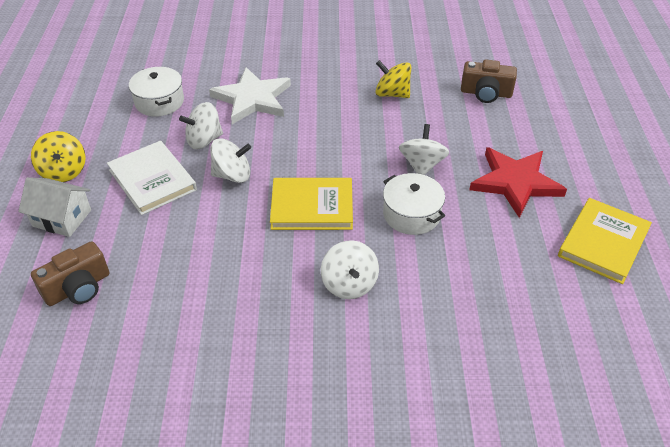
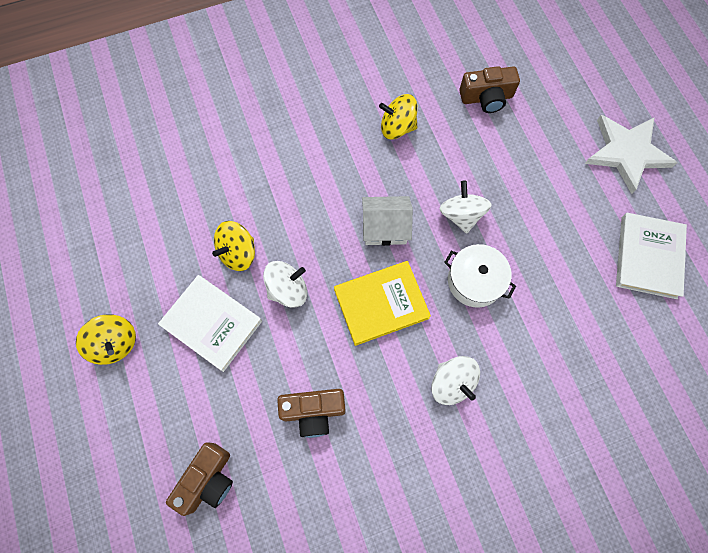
camera: 20 degrees left, 25 degrees up
white house [18,177,91,237] -> white house moved to [362,196,413,246]
white pot [129,67,184,116] -> none
white spinning top [179,102,223,149] -> yellow spinning top [212,221,255,271]
white star [209,67,291,124] -> white star moved to [585,115,677,194]
red star [469,147,567,218] -> none
yellow book [558,198,652,284] -> white book [616,213,687,299]
none -> brown camera [277,389,346,438]

